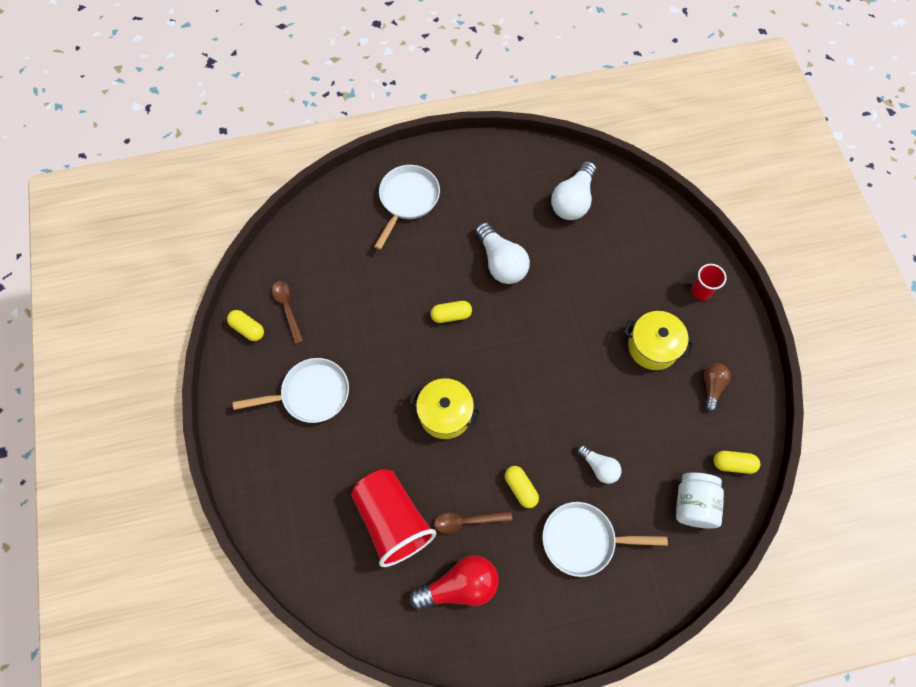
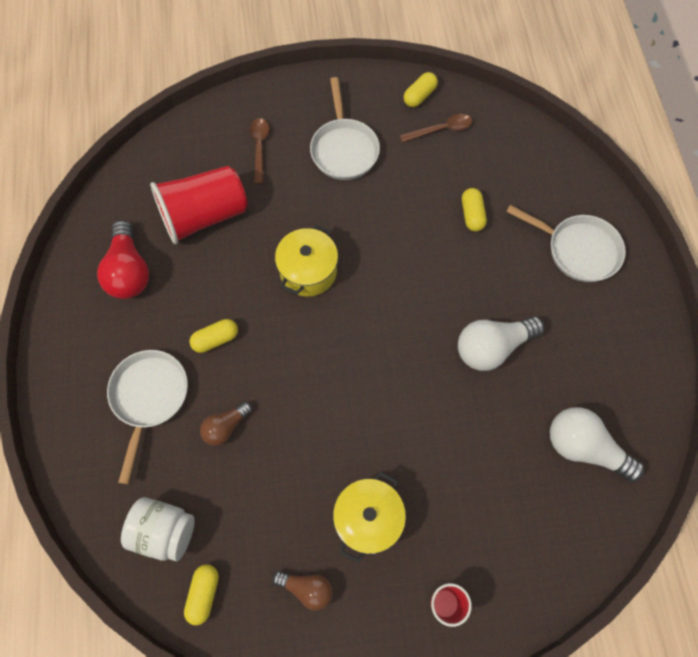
camera: 95 degrees right, 0 degrees up
yellow capsule [431,301,472,323] -> yellow capsule moved to [462,188,487,232]
brown spoon [434,511,512,534] -> brown spoon moved to [249,118,269,184]
white light bulb [577,445,622,484] -> brown light bulb [200,402,252,446]

